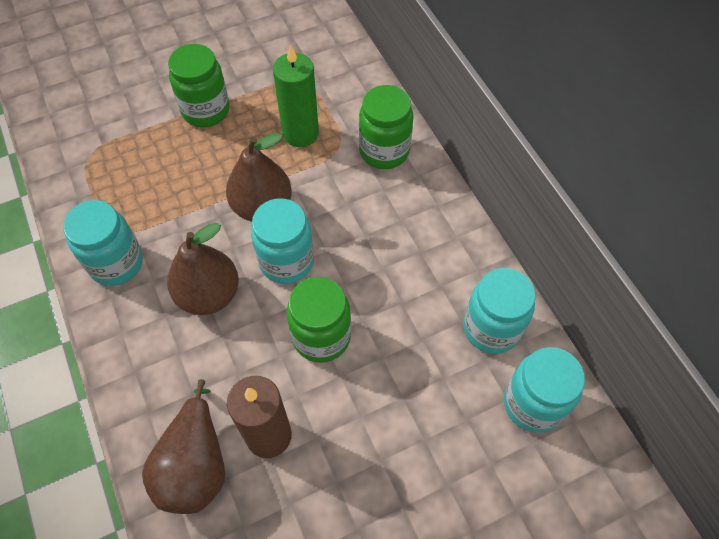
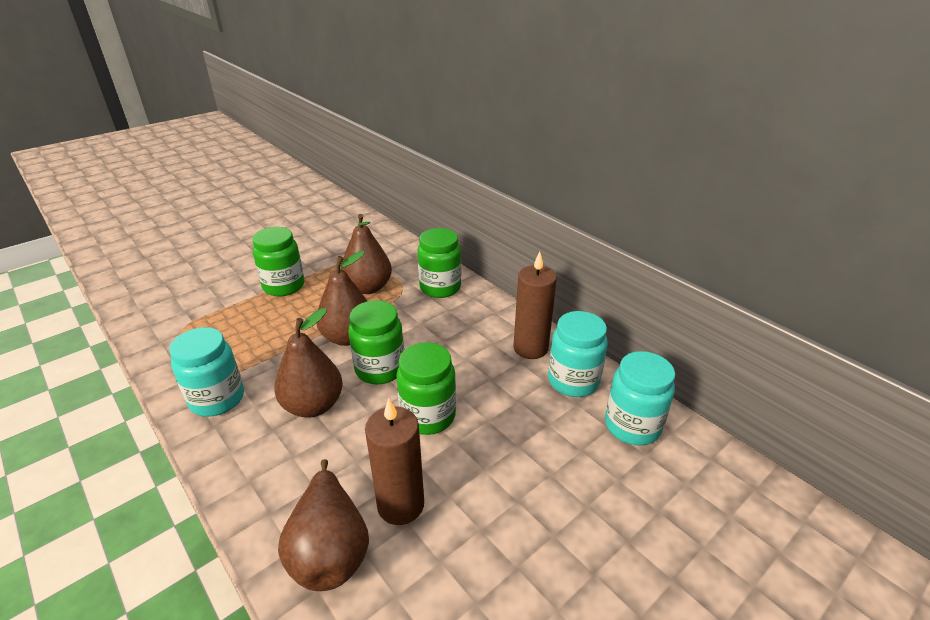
camera: 15 degrees left, 25 degrees down
turquoise jar [251,199,314,284] -> green jar [348,300,404,384]
green candle [273,45,319,147] -> brown pear [341,214,392,294]
none -> brown candle [513,252,557,359]

